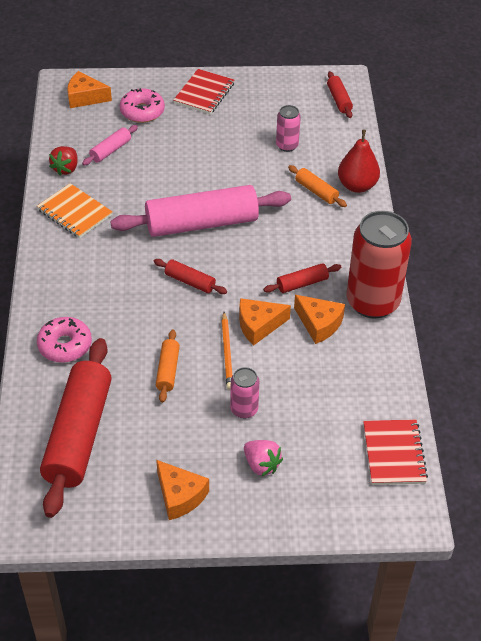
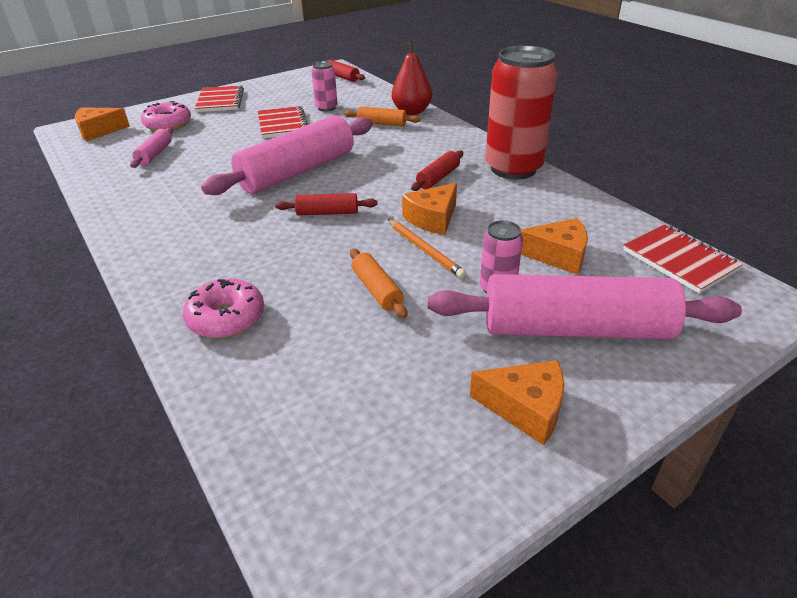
camera: 30 degrees left, 10 degrees down
orange notebook [37,183,112,238] -> none
red rolling pin [40,338,112,518] -> none
red strawberry [49,146,78,176] -> none
pink strawberry [244,440,283,476] -> pink rolling pin [428,274,742,339]
orange cheese [294,295,345,344] -> orange cheese moved to [521,218,588,275]
none -> red notebook [258,106,308,138]

